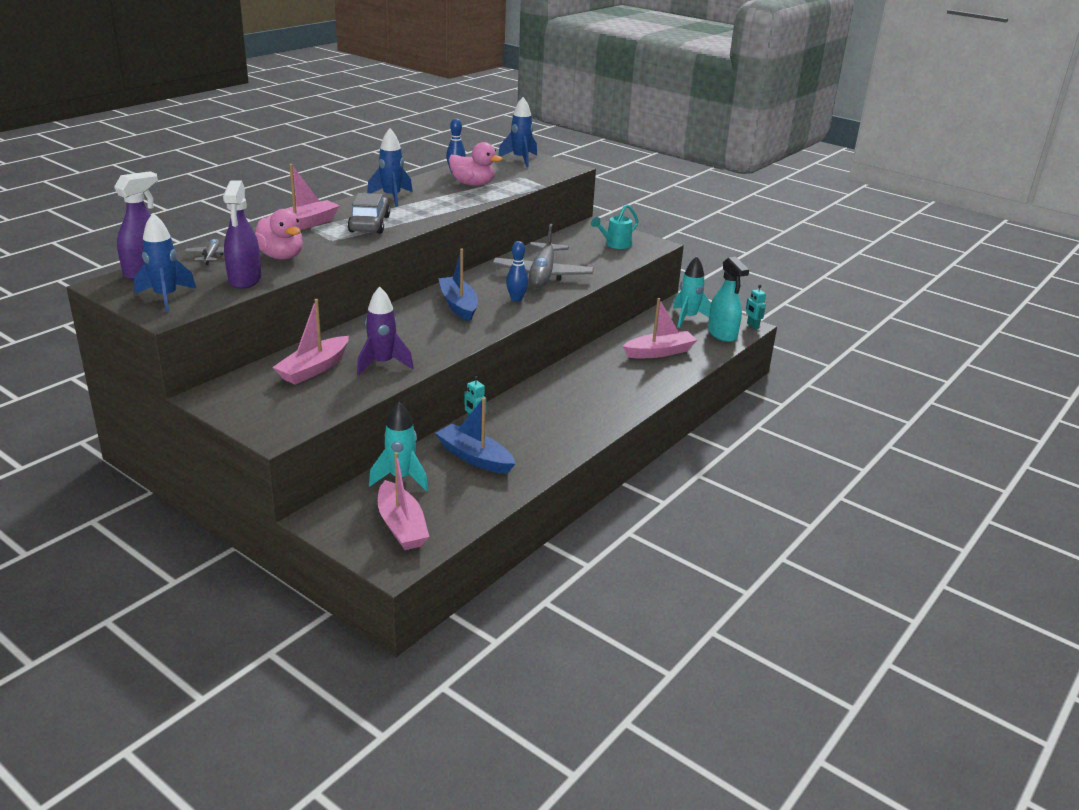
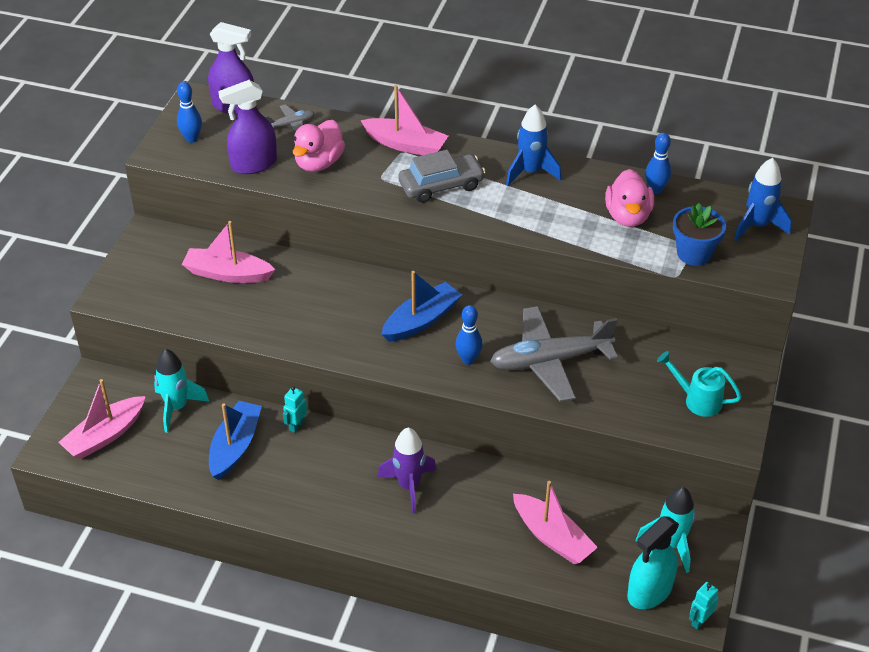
camera: 70 degrees right, 15 degrees up
blue rocket [134,213,196,312] -> blue bowling pin [177,82,202,143]
purple rocket [357,286,413,375] -> purple rocket moved to [377,428,437,514]
none -> blue flower pot [673,203,726,266]

